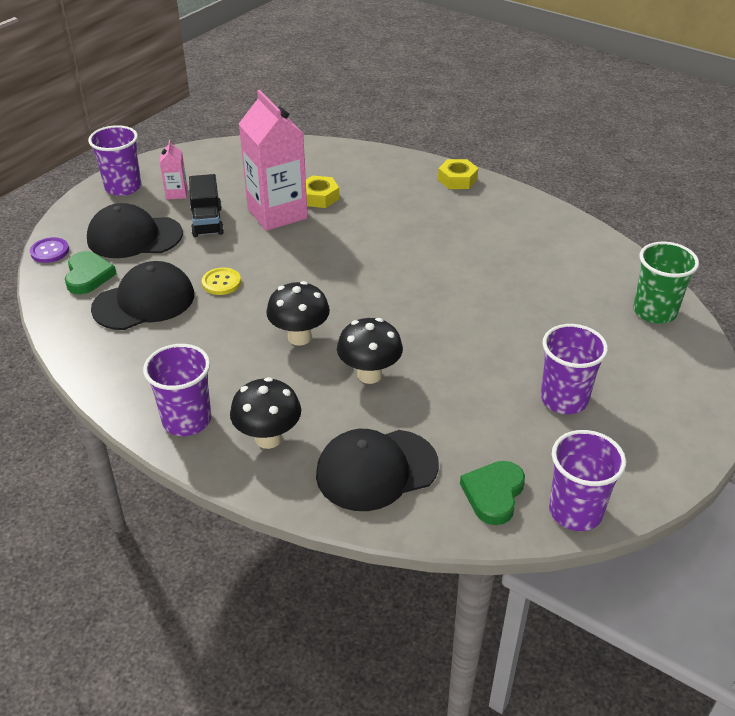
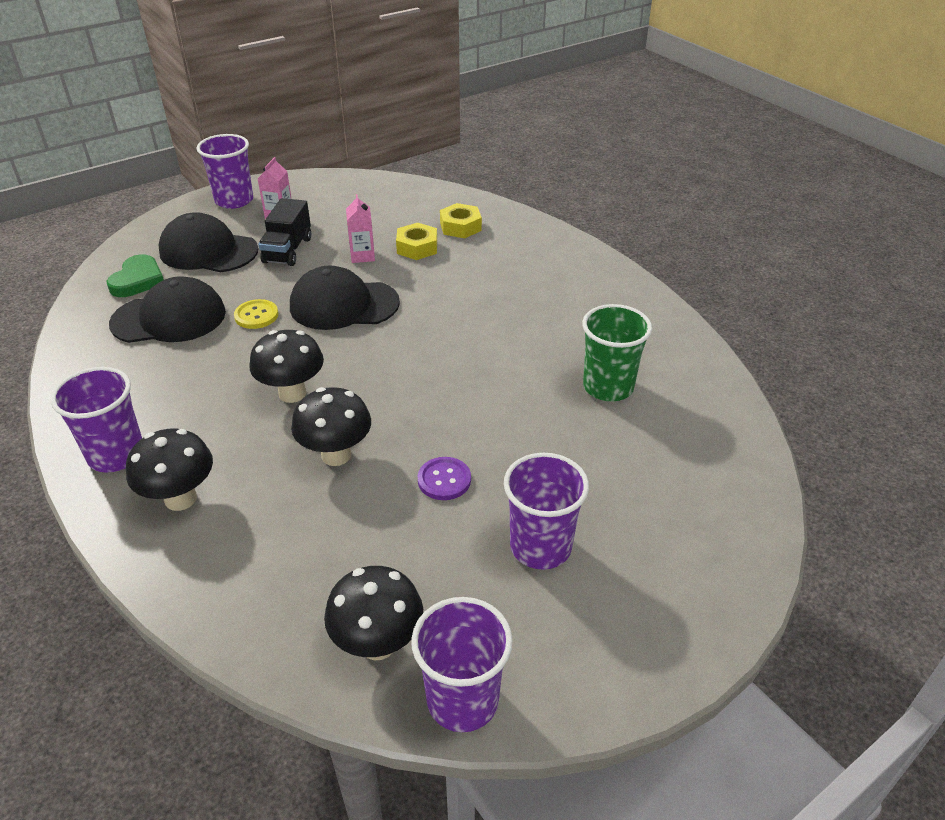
camera: 20 degrees right, 0 degrees up
purple button [30,237,69,263] -> purple button moved to [417,457,471,500]
pink carton [239,90,308,231] -> pink carton [346,194,375,263], size x0.46
black cap [316,429,439,511] -> black cap moved to [290,265,400,330]
yellow nut [438,159,478,189] -> yellow nut moved to [440,203,482,238]
green heart [460,461,525,525] -> black mushroom [324,566,423,660]
green cup [633,242,699,324] -> green cup moved to [582,304,652,401]

